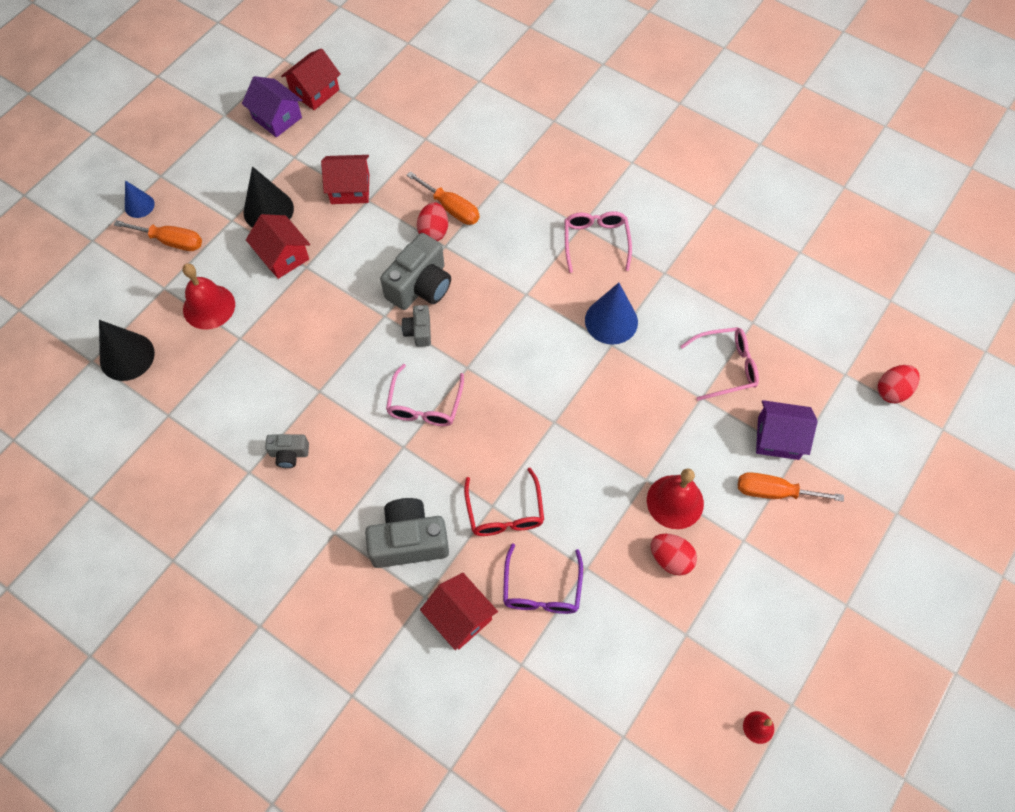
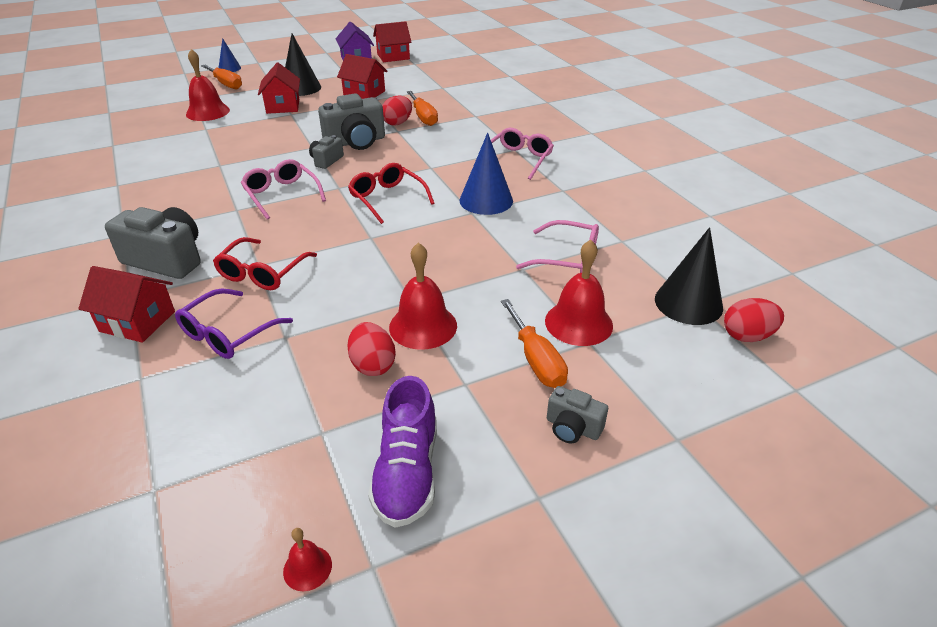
camera: 30 degrees right, 25 degrees down
black cone [99,320,155,381] -> black cone moved to [655,227,723,325]
grey camera [265,434,309,468] -> grey camera moved to [547,386,608,444]
pink glasses [386,364,464,426] -> pink glasses turned 105 degrees clockwise [241,159,326,220]
red house [420,573,498,650] -> red house turned 60 degrees counterclockwise [78,266,175,343]
orange screwdriver [738,472,844,502] -> orange screwdriver turned 150 degrees counterclockwise [501,299,568,388]
purple house [756,400,817,460] -> red bell [545,240,613,346]
none -> red glasses [348,163,434,224]
none -> purple shoe [368,376,437,528]

